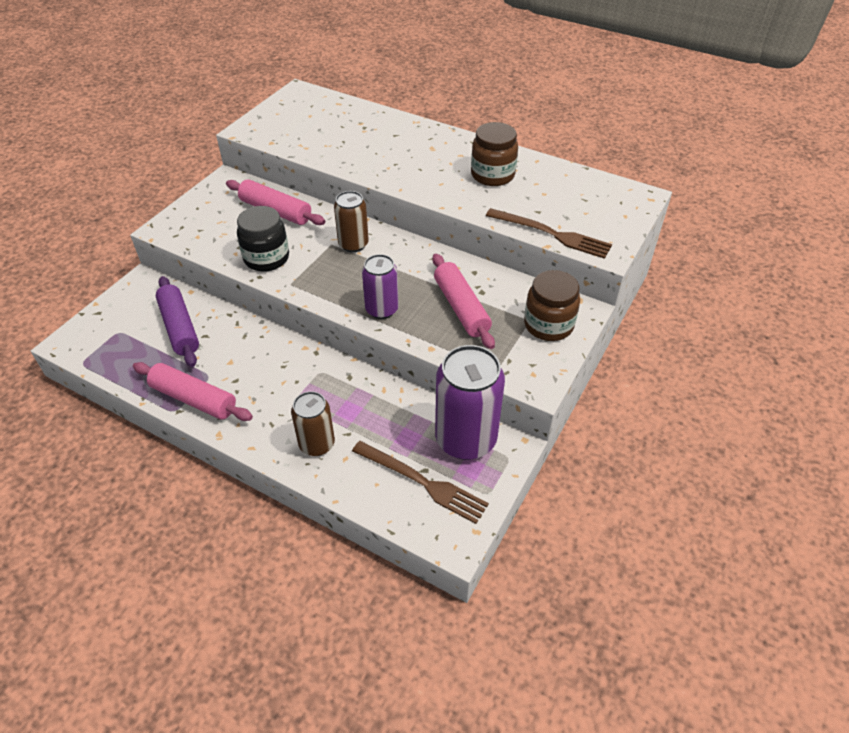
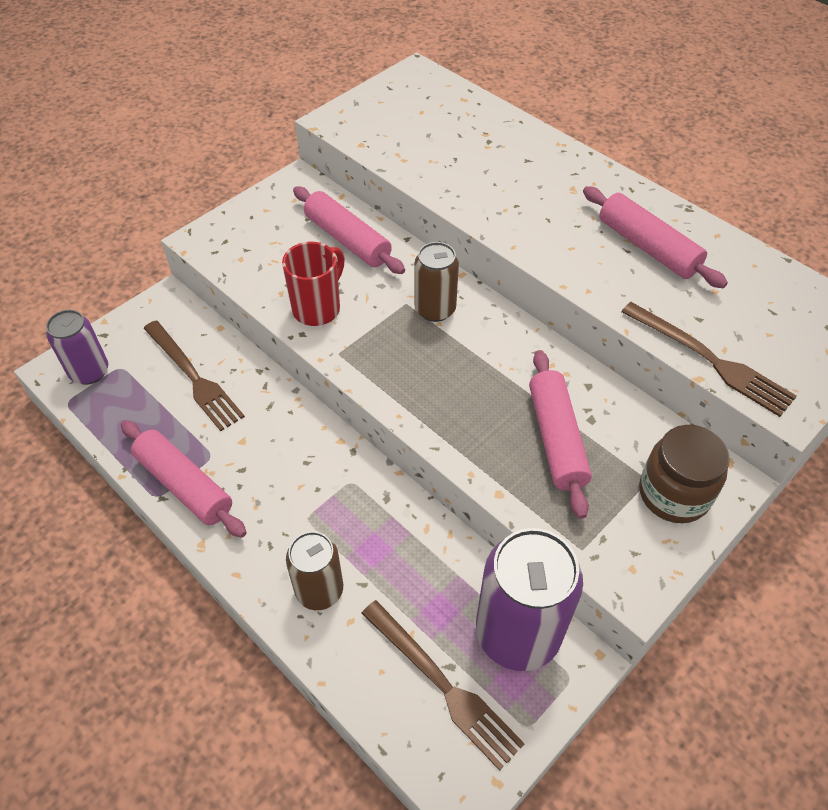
camera: 15 degrees right, 5 degrees up
purple rolling pin [156,276,199,367] -> brown fork [143,321,245,431]
black jar [237,206,289,272] -> red mug [282,242,345,326]
purple can [362,254,399,319] -> purple can moved to [46,310,108,385]
brown jar [471,122,518,186] -> pink rolling pin [583,186,728,288]

